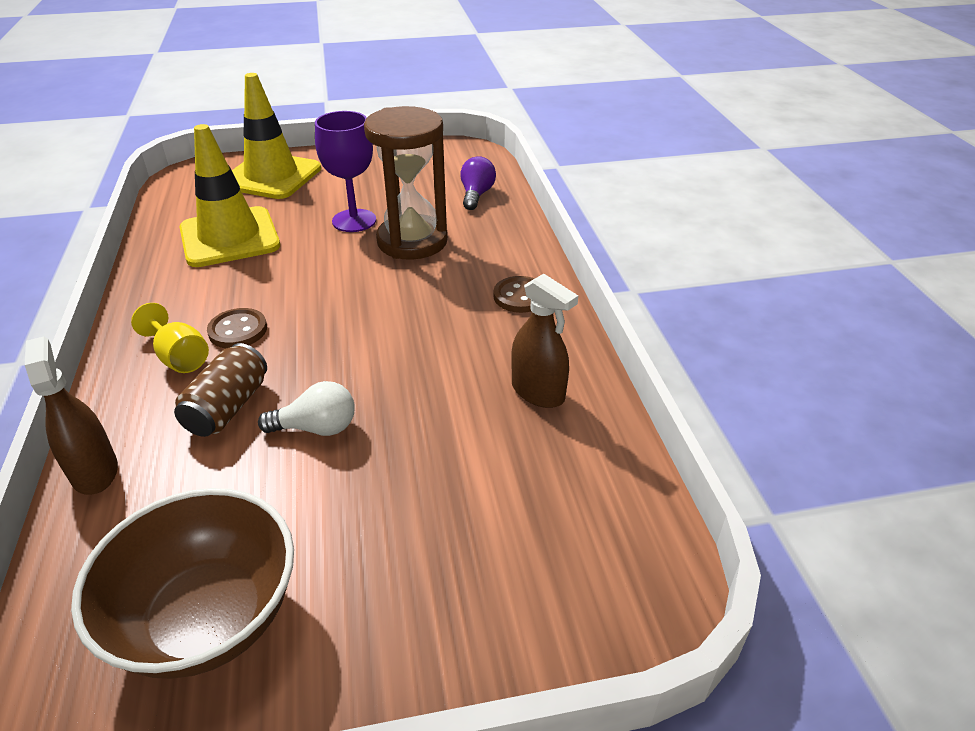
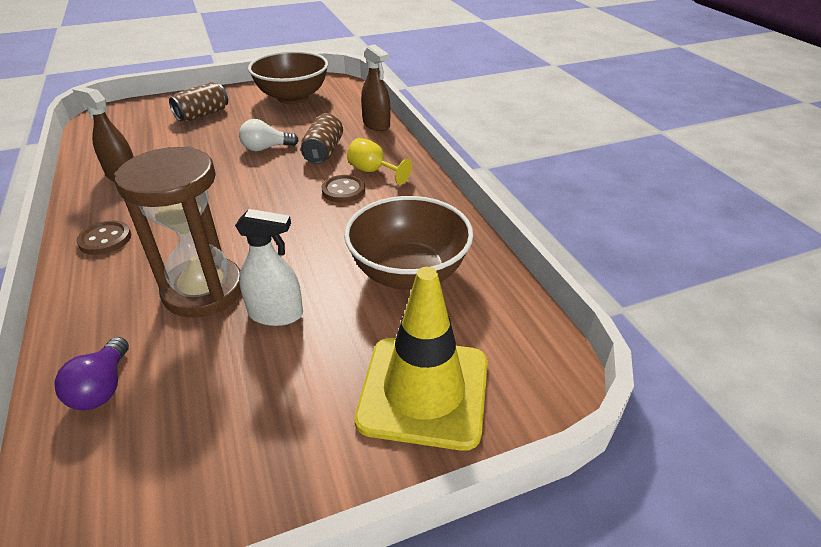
camera: 170 degrees right, 0 degrees up
yellow traffic cone [180,124,280,267] -> brown bowl [344,196,474,290]
purple goblet [315,111,376,232] -> white spray bottle [235,209,303,326]
none -> brown can [169,82,228,121]

